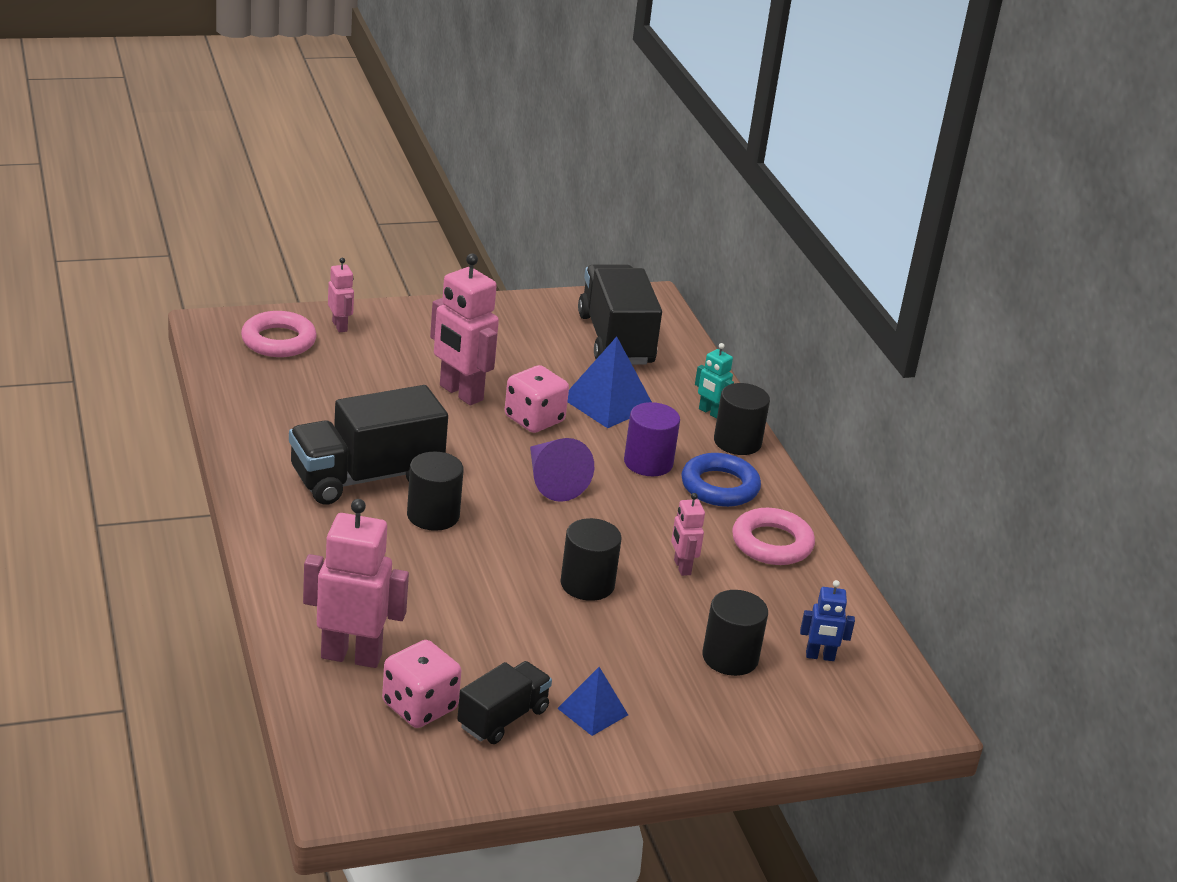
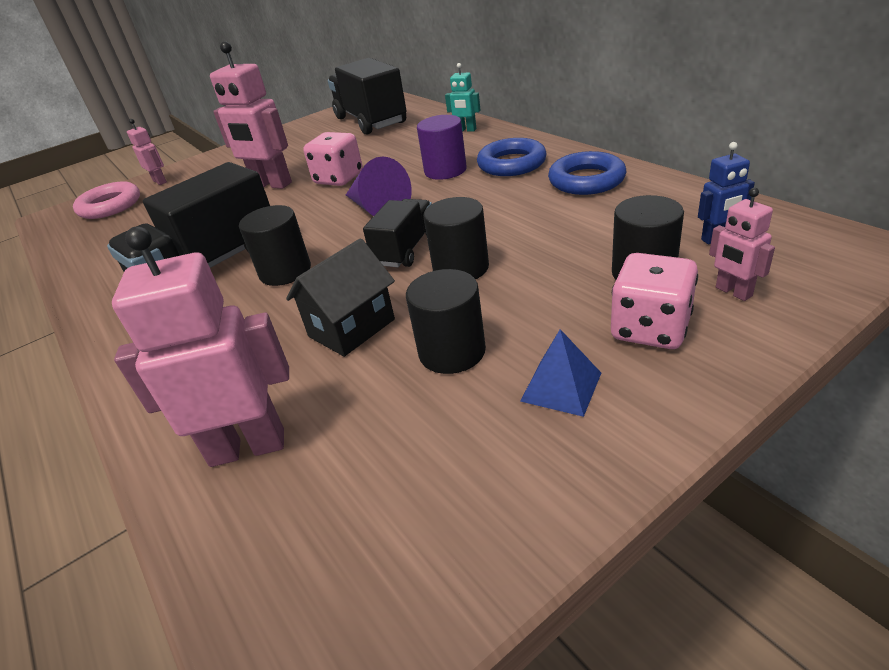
camera: 10 degrees left, 5 degrees up
pink dice [382,640,461,728] -> pink dice moved to [611,253,698,349]
black truck [457,661,552,744] -> black truck moved to [363,199,432,267]
blue pyramid [568,337,652,428] -> none
pink robot [671,493,705,576] -> pink robot moved to [709,188,775,301]
black cylinder [714,383,770,455] -> black cylinder moved to [406,269,486,374]
pink ring [732,508,815,565] -> blue ring [548,151,626,195]
none -> black house [286,238,395,357]

